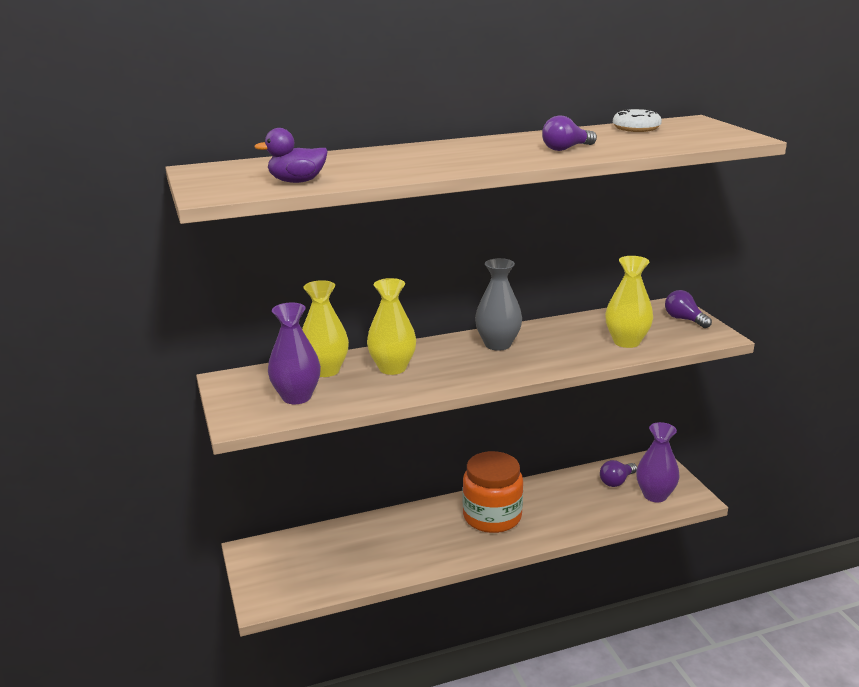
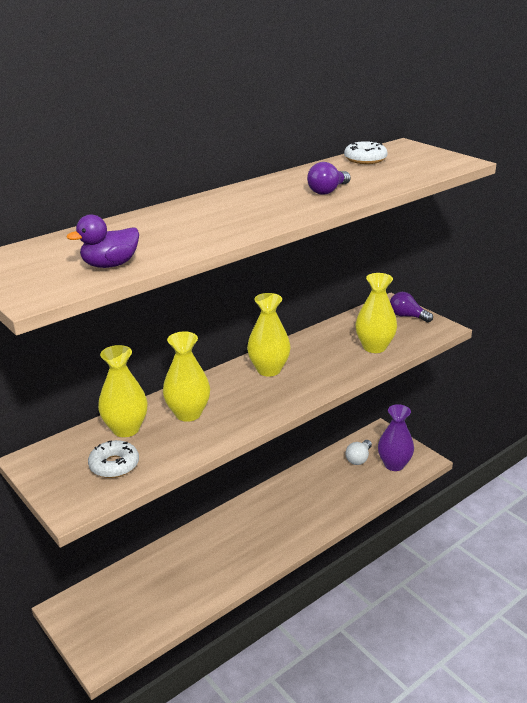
camera: 20 degrees left, 5 degrees up
purple vase [268,303,321,404] -> white donut [88,440,139,478]
orange jar [463,451,523,533] -> none
grey vase [475,258,522,351] -> yellow vase [247,293,291,377]
purple light bulb [600,460,637,487] -> white light bulb [346,440,372,465]

